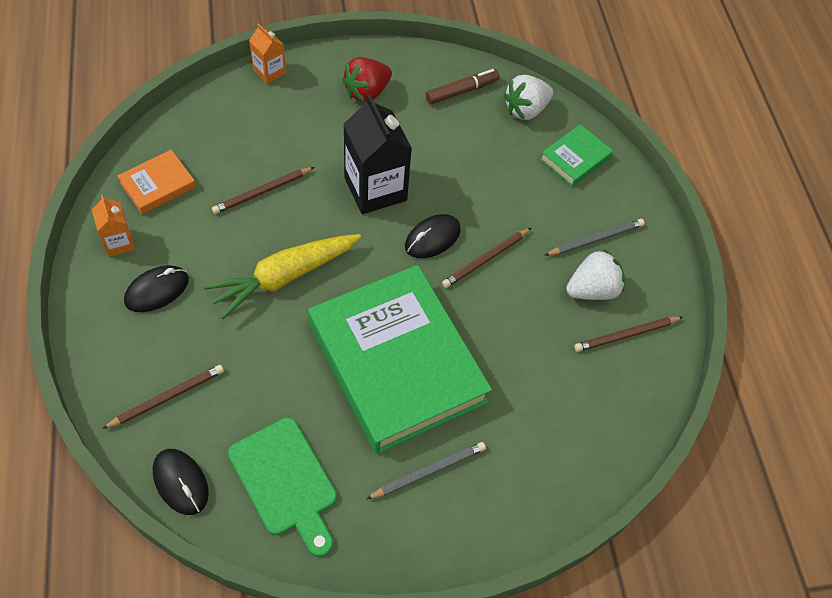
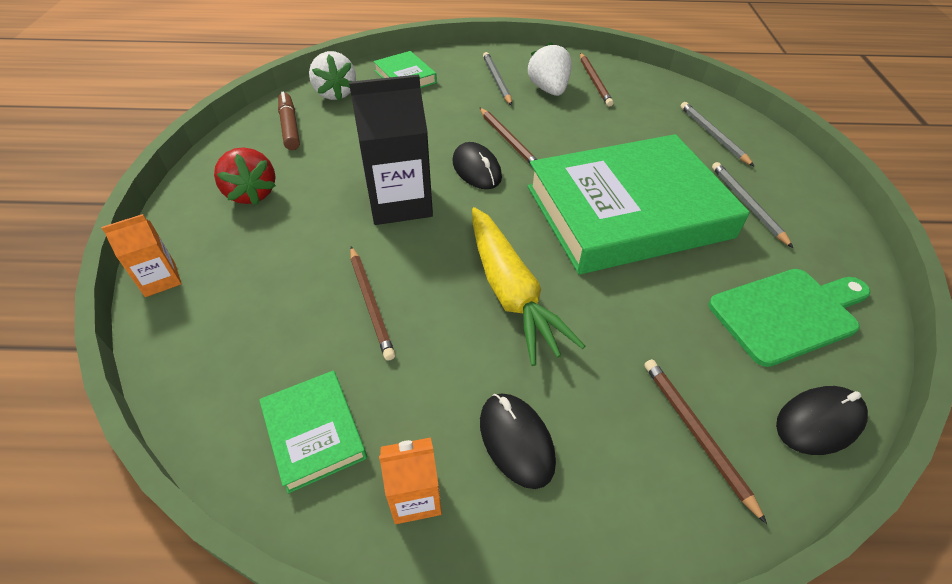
camera: 75 degrees left, 10 degrees down
orange book [117,150,196,215] -> green book [259,371,367,493]
none -> grey pencil [681,102,754,166]

